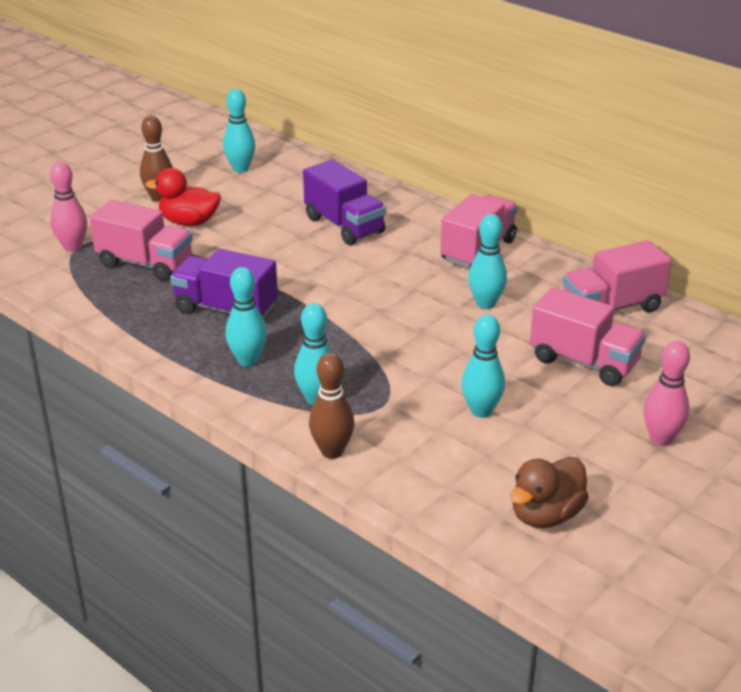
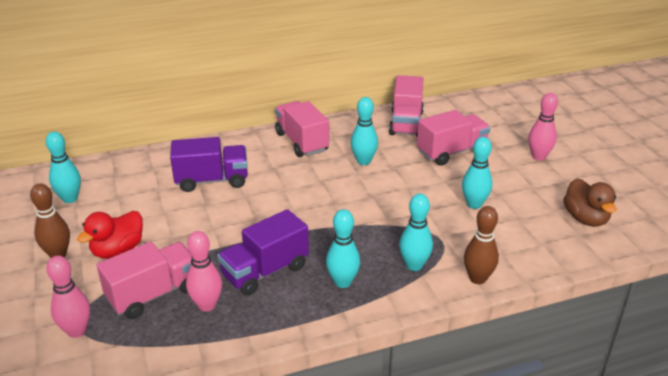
camera: 60 degrees left, 0 degrees up
none -> pink bowling pin [186,231,222,312]

